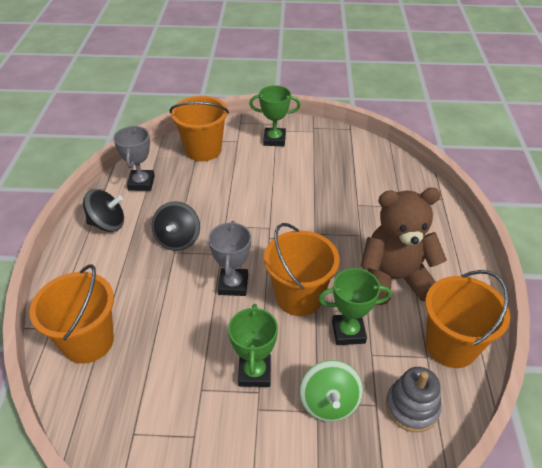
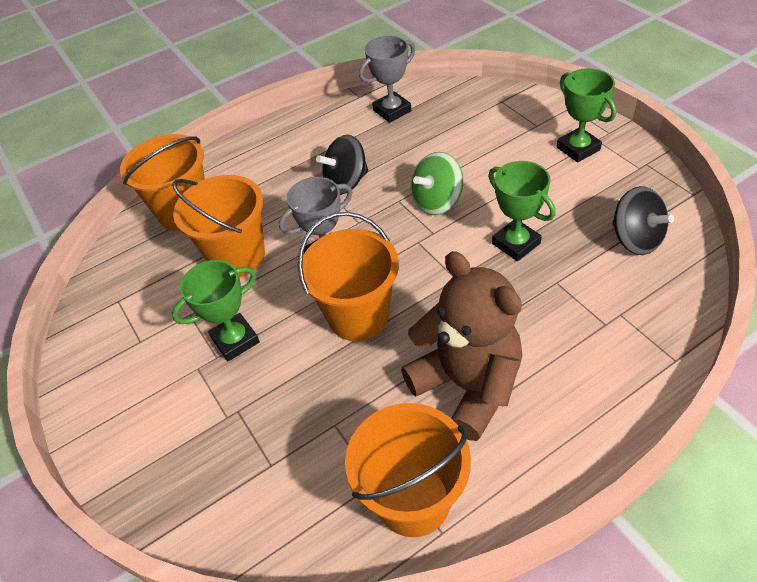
camera: 60 degrees right, 5 degrees up
black spinning top [83,189,124,232] -> black spinning top moved to [612,186,674,255]
orange bucket [169,96,229,161] -> orange bucket moved to [172,175,265,277]
green spinning top [299,360,363,422] -> green spinning top moved to [411,152,463,215]
green trophy [318,268,391,345] -> green trophy moved to [488,161,556,261]
grey stacking toy [385,367,441,432] -> none

